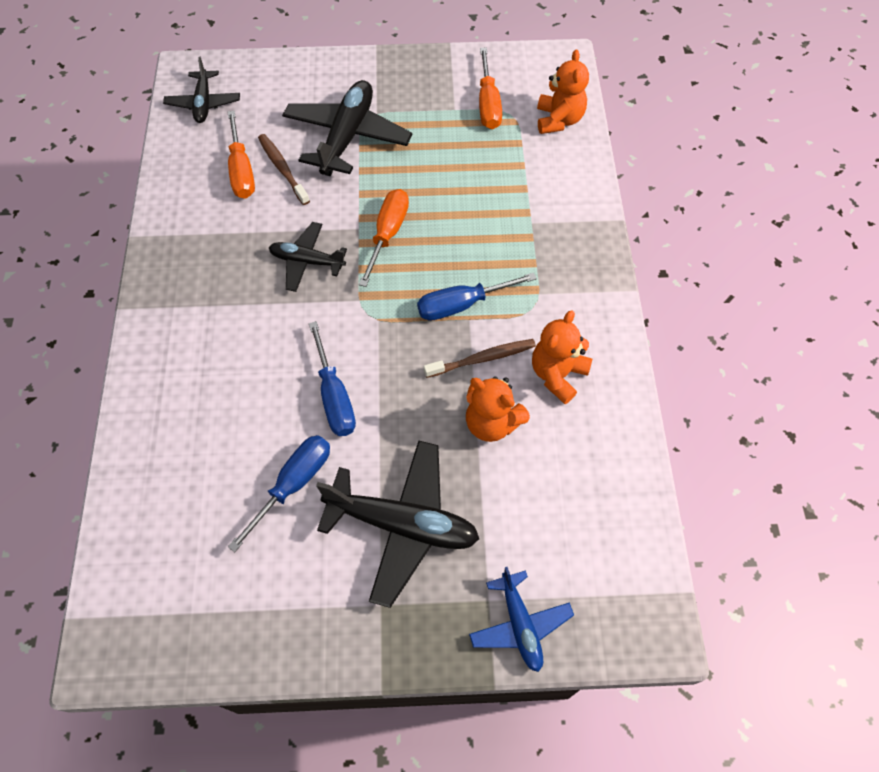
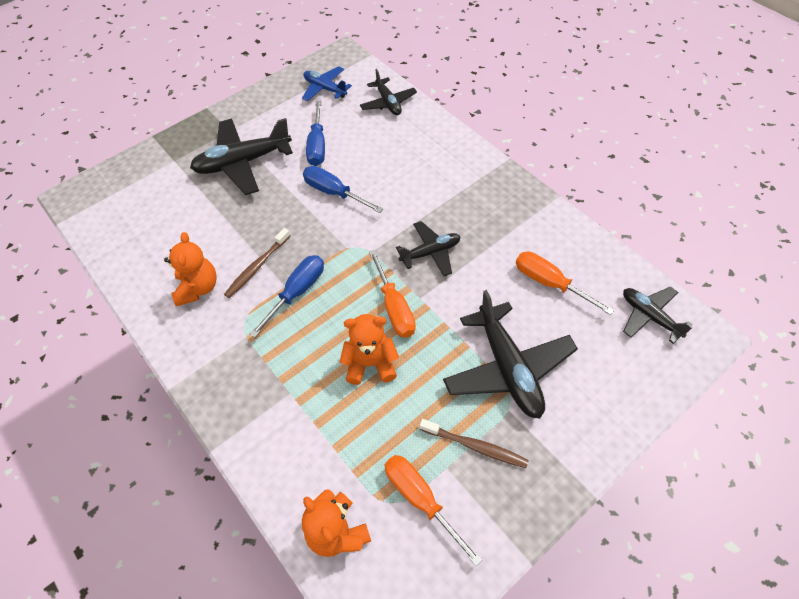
camera: 145 degrees right, 5 degrees down
brown toothbrush [258,134,310,205] -> brown toothbrush moved to [420,419,529,468]
orange teddy bear [466,376,530,442] -> orange teddy bear moved to [340,314,399,385]
blue plane [469,567,574,672] -> blue plane moved to [302,66,352,101]
none -> black plane [360,69,417,115]

